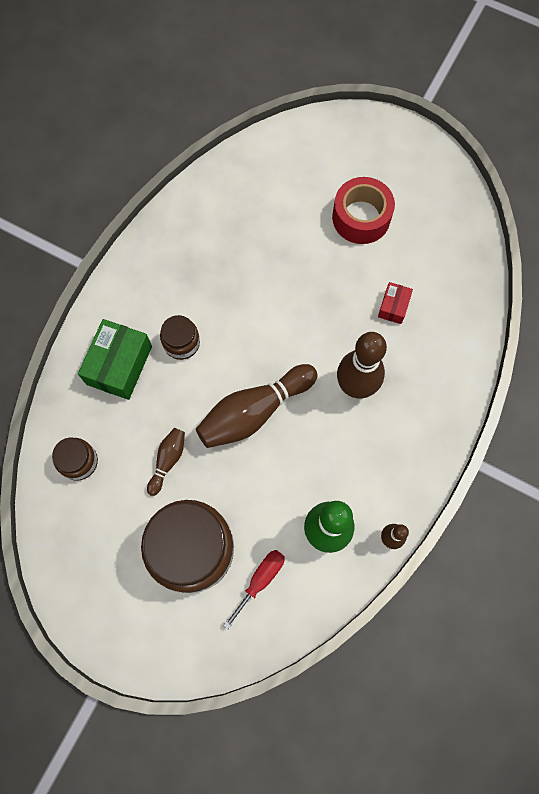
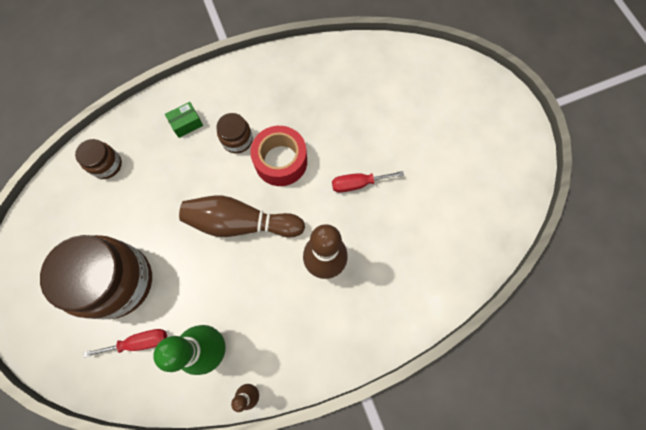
camera: 40 degrees right, 0 degrees up
green box [78,319,152,400] -> green box [165,102,203,138], size x0.54
brown bowling pin [147,428,185,496] -> none
red tape [332,177,395,244] -> red tape moved to [250,126,307,186]
red box [378,282,413,324] -> none
none -> red screwdriver [332,171,404,193]

